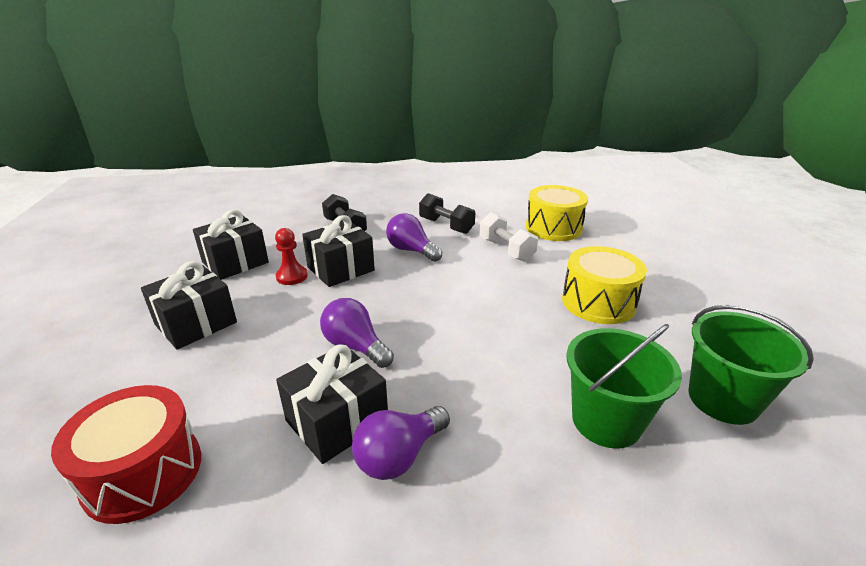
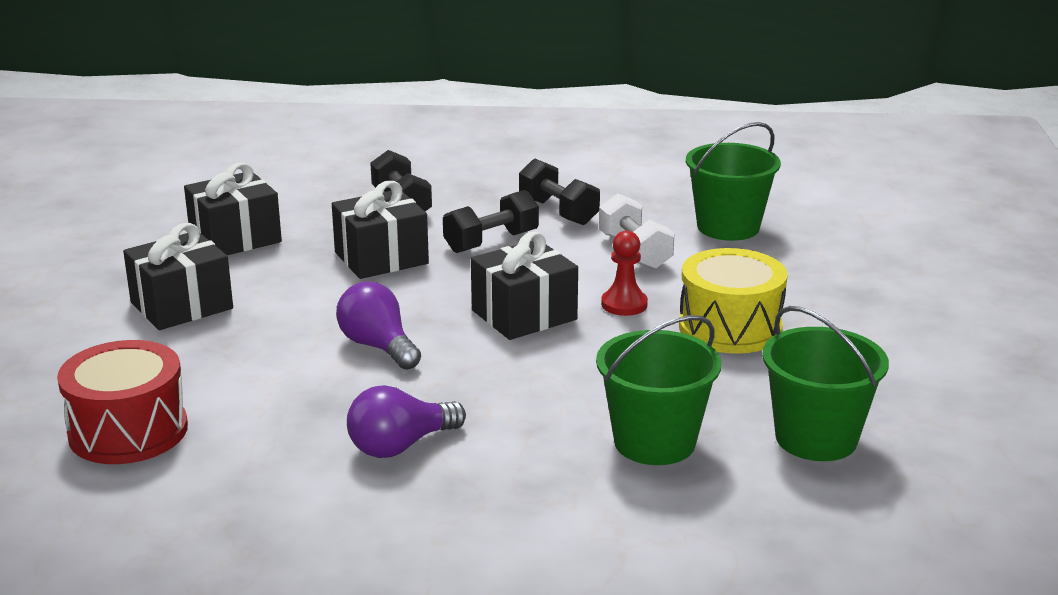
camera: 10 degrees right, 5 degrees down
red pawn [275,228,308,285] -> red pawn moved to [601,231,648,316]
black gift [276,344,388,464] -> black gift moved to [471,231,578,340]
purple light bulb [386,213,442,262] -> black dumbbell [443,190,539,253]
yellow drum [526,185,588,241] -> green bucket [686,122,781,241]

